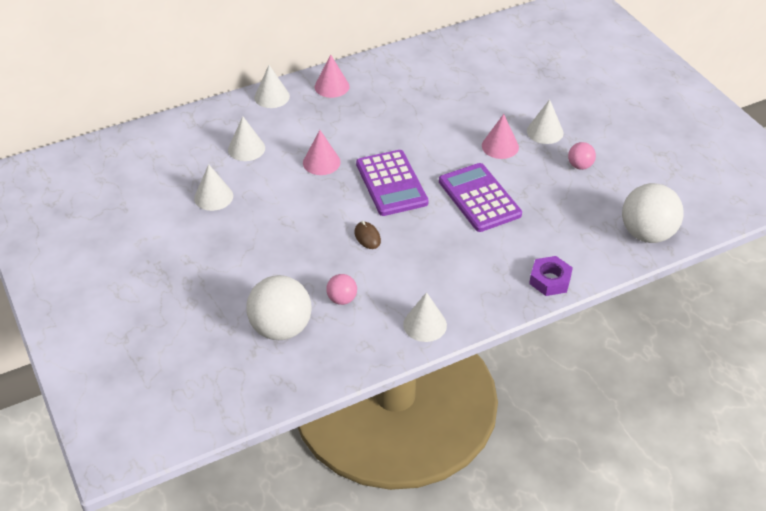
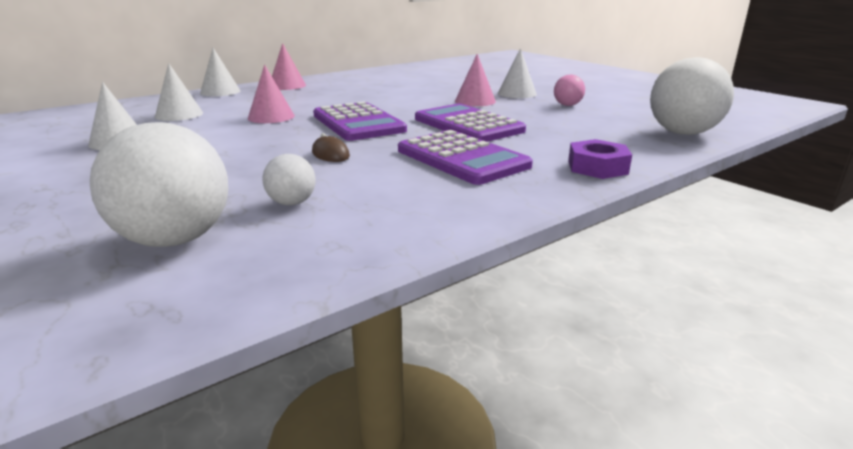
camera: 10 degrees left, 20 degrees down
pink ball [326,274,357,305] -> white ball [262,154,315,205]
white cone [403,292,447,342] -> none
none -> purple calculator [398,130,533,185]

